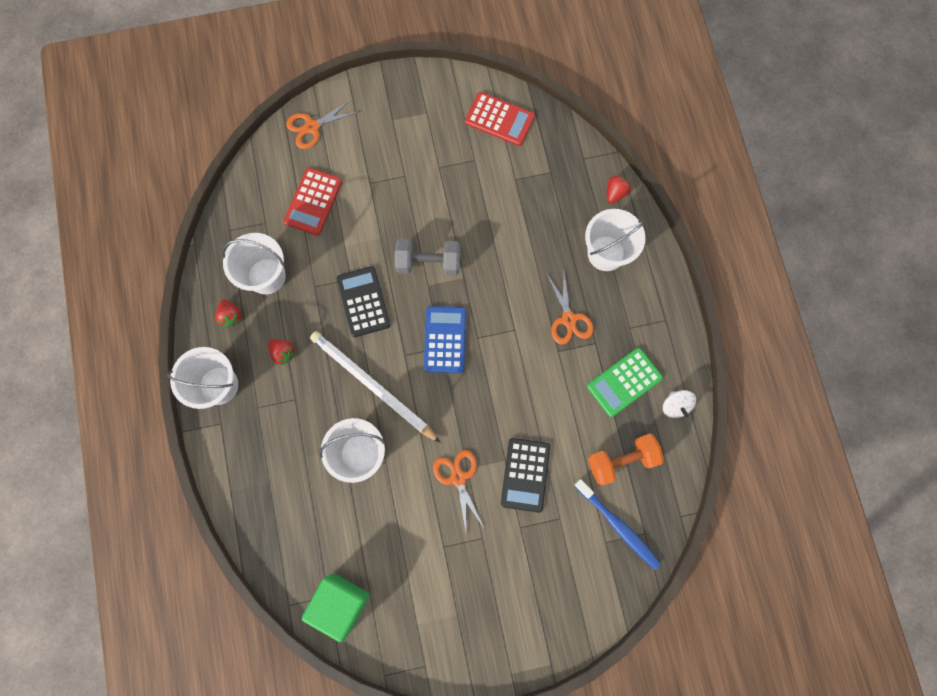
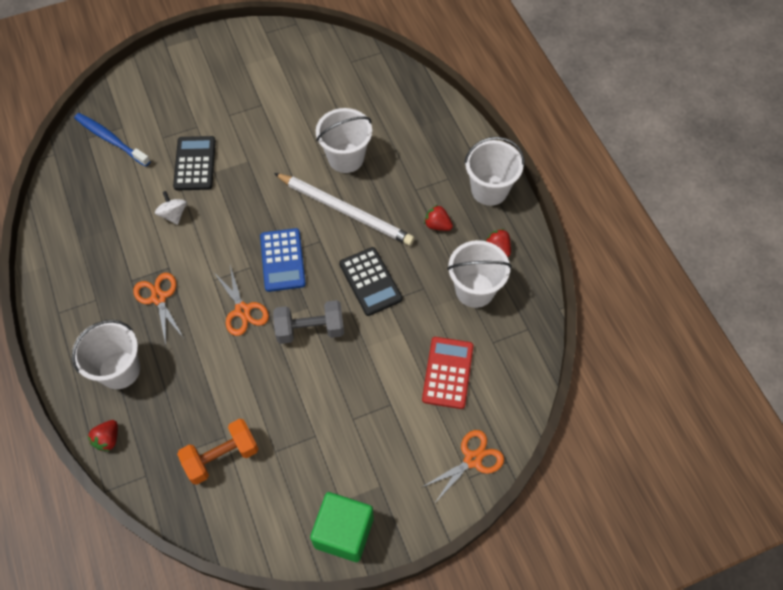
camera: 170 degrees right, 15 degrees down
green cube [302,573,370,642] -> green cube moved to [310,492,374,562]
orange scissors [433,450,484,531] -> orange scissors moved to [214,265,269,336]
red calculator [465,92,535,146] -> none
green calculator [587,348,663,417] -> none
orange dumbbell [588,434,664,485] -> orange dumbbell moved to [177,419,258,485]
white spinning top [663,390,696,418] -> white spinning top moved to [155,191,187,225]

